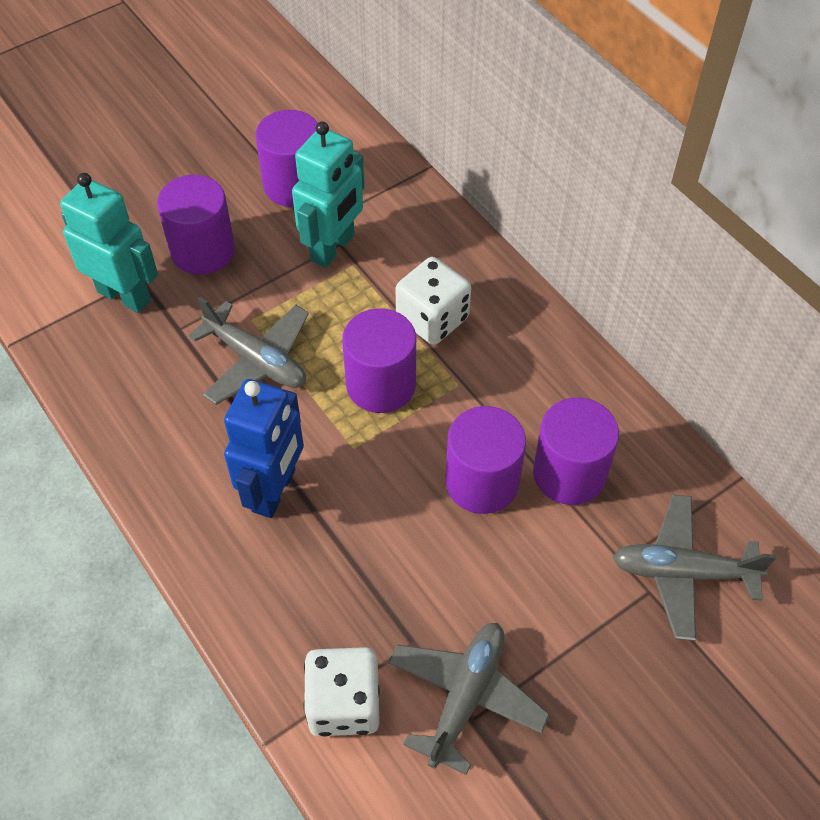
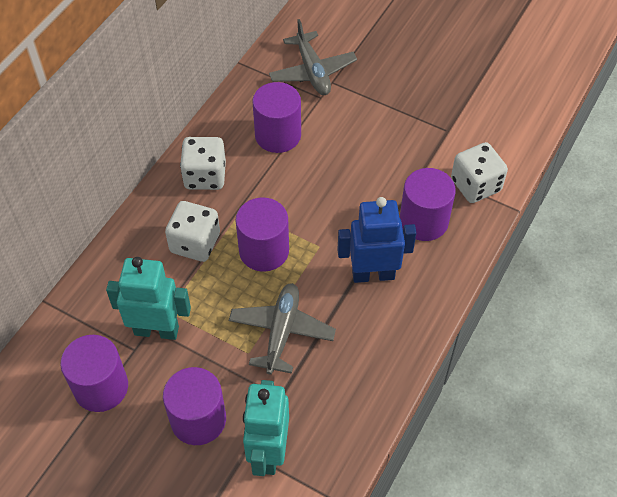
camera: 115 degrees left, 0 degrees up
grey plane [388,623,550,775] -> none
purple cylinder [445,406,526,514] -> purple cylinder moved to [400,168,456,241]
none -> white dice [180,137,226,190]

